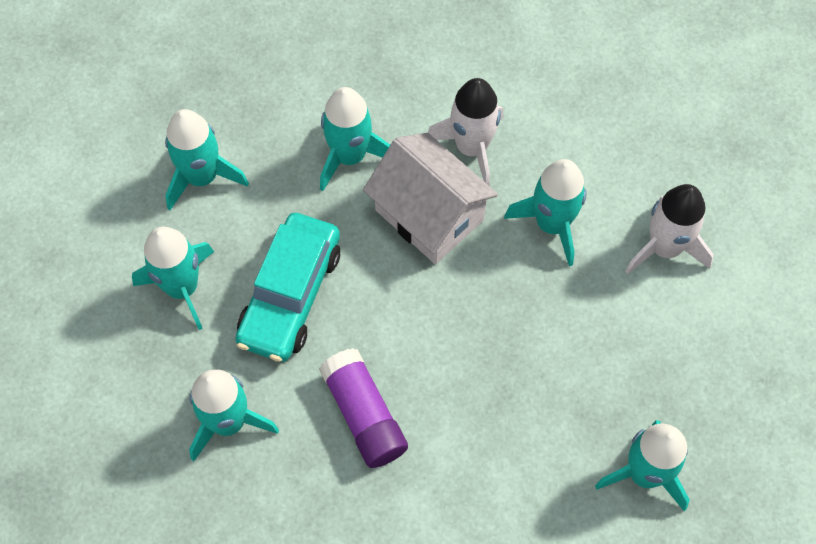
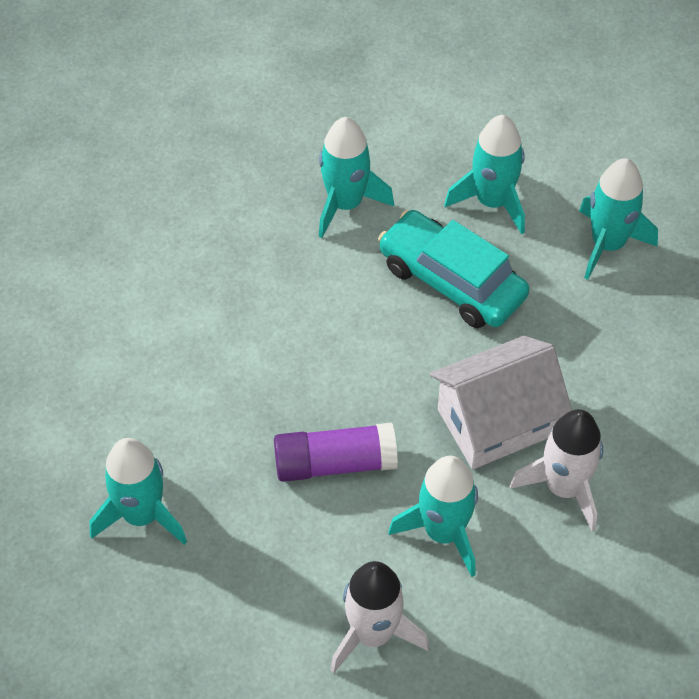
camera: 110 degrees right, 10 degrees down
purple glue stick [319,348,408,468] -> purple glue stick moved to [274,423,398,482]
turquoise rocket [320,87,390,191] -> none

